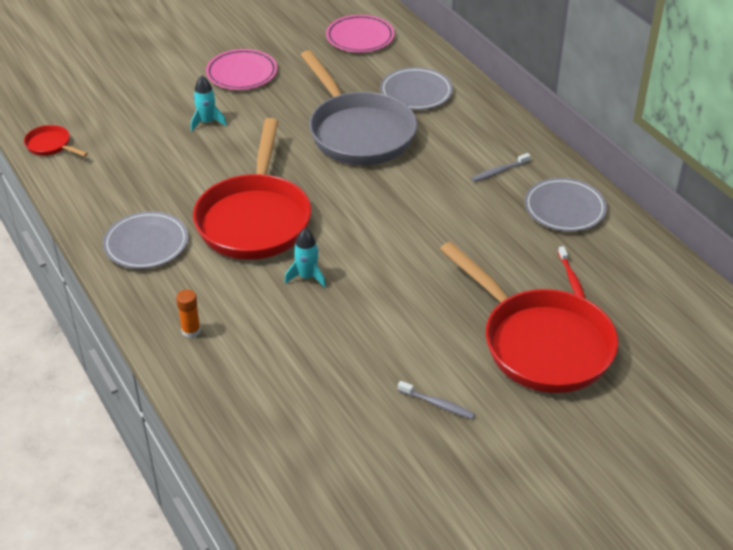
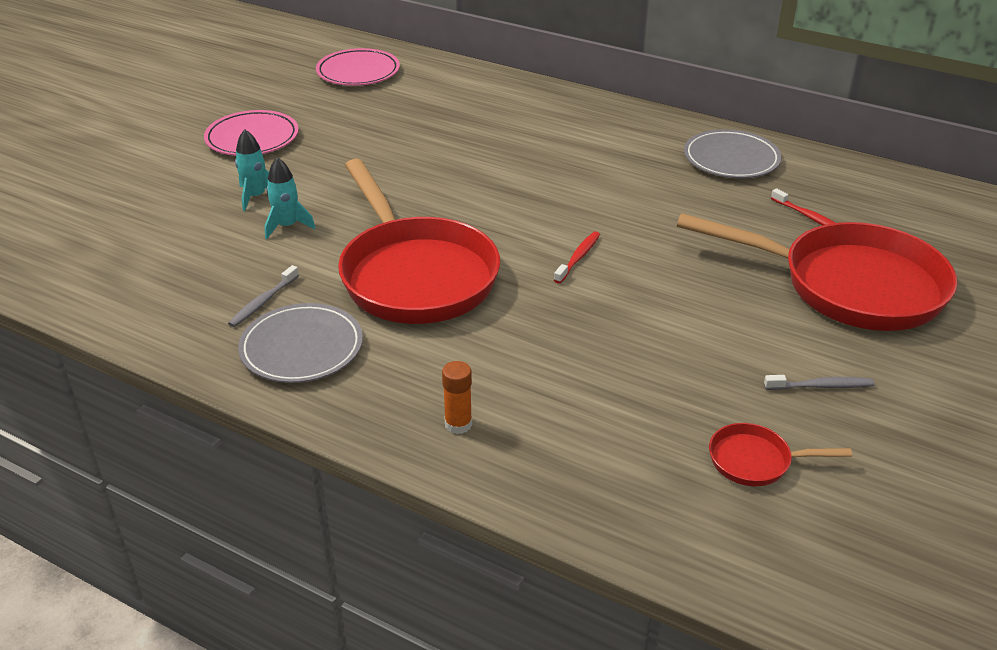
camera: 30 degrees left, 5 degrees down
red pan [24,125,88,157] -> red pan moved to [709,423,852,486]
turquoise rocket [285,228,326,288] -> turquoise rocket moved to [265,157,315,239]
grey pan [301,50,417,165] -> none
grey plate [380,67,453,110] -> none
grey toothbrush [471,153,530,182] -> grey toothbrush moved to [228,265,299,327]
none -> red toothbrush [554,231,600,284]

